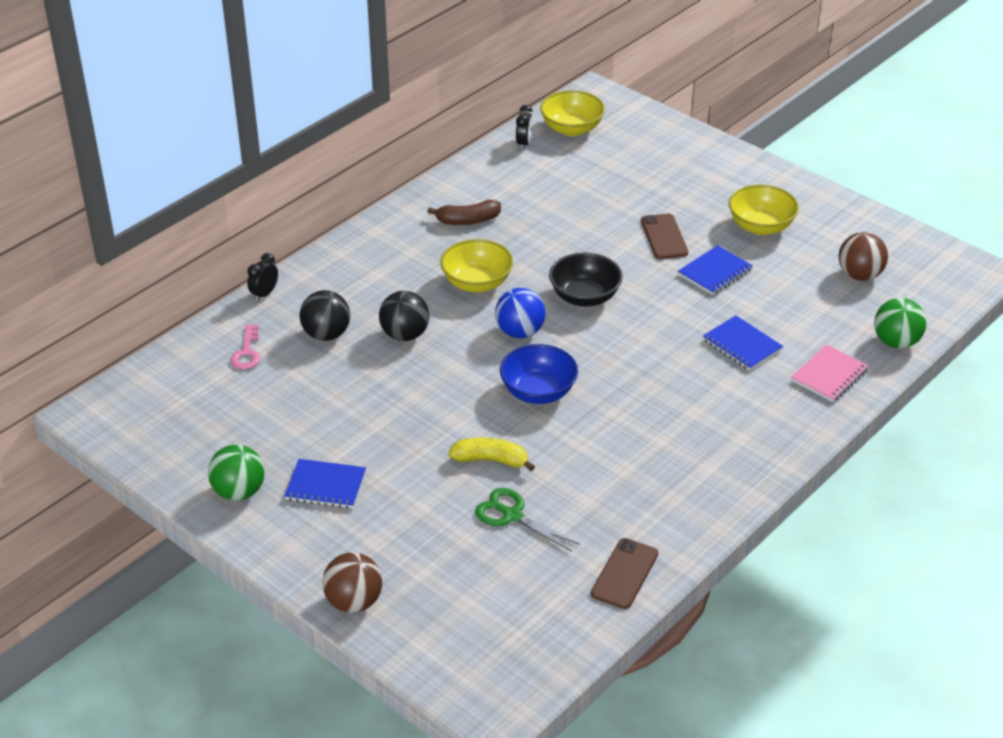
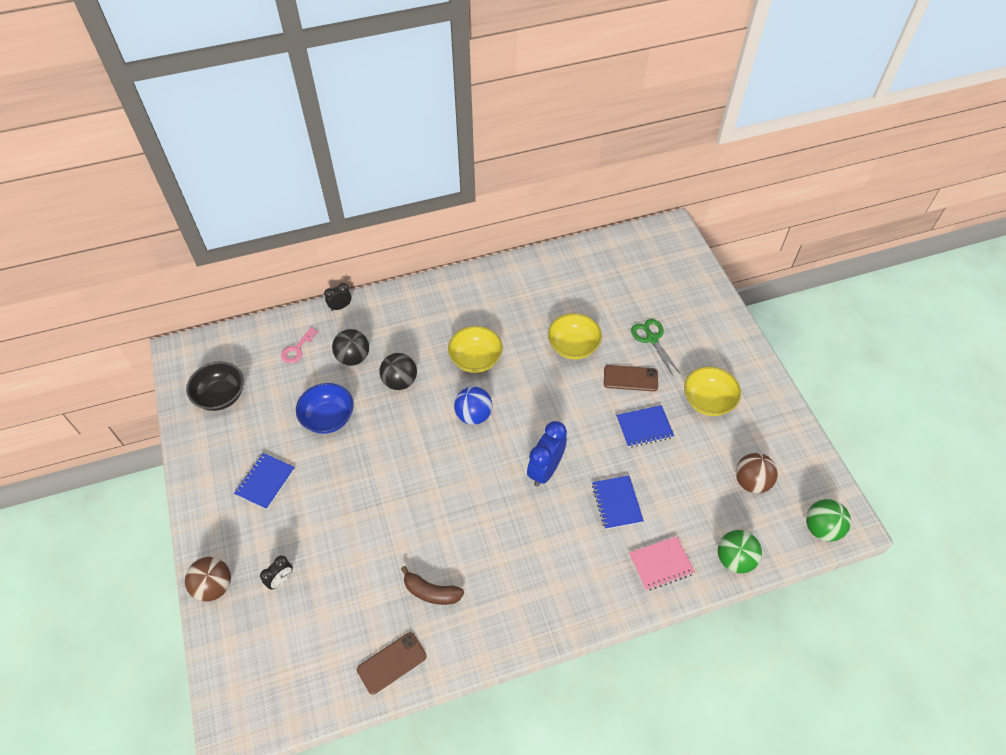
camera: 30 degrees right, 15 degrees up
green ball [208,445,265,501] -> green ball moved to [806,499,851,542]
blue notebook [284,459,366,508] -> blue notebook turned 75 degrees clockwise [234,453,295,510]
brown banana [427,200,501,225] -> brown banana moved to [401,566,464,605]
yellow banana [448,437,535,471] -> none
green scissors [475,488,580,552] -> green scissors moved to [631,319,681,376]
blue bowl [500,344,578,404] -> blue bowl moved to [296,383,353,434]
black clock [516,105,533,150] -> black clock moved to [260,555,293,589]
yellow bowl [540,90,605,136] -> yellow bowl moved to [548,313,602,359]
black bowl [549,252,623,307] -> black bowl moved to [186,361,244,411]
brown phone [641,214,688,259] -> brown phone turned 75 degrees clockwise [604,365,658,391]
none -> blue clock [527,421,567,487]

